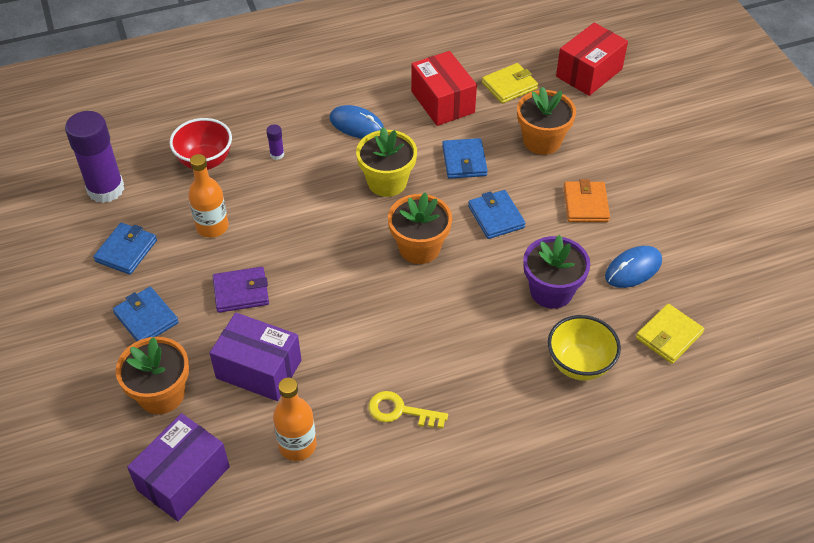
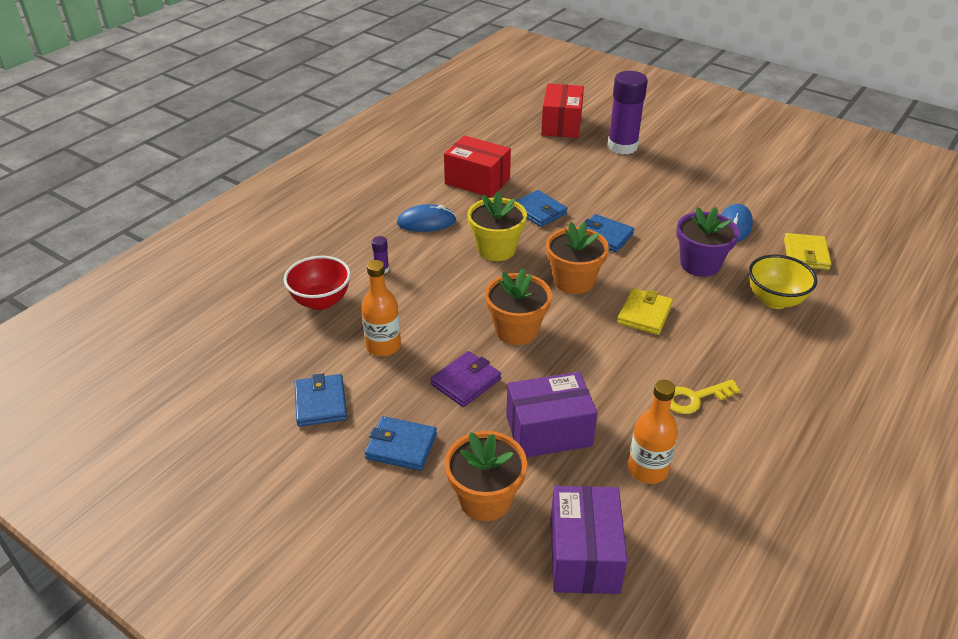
camera: 35 degrees left, 10 degrees down
purple glue stick [65,111,124,203] -> purple glue stick moved to [608,71,648,155]
yellow wallet [482,63,538,104] -> yellow wallet moved to [617,288,673,335]
orange flower pot [517,87,576,155] -> orange flower pot moved to [485,268,552,345]
orange wallet [564,179,610,222] -> none

